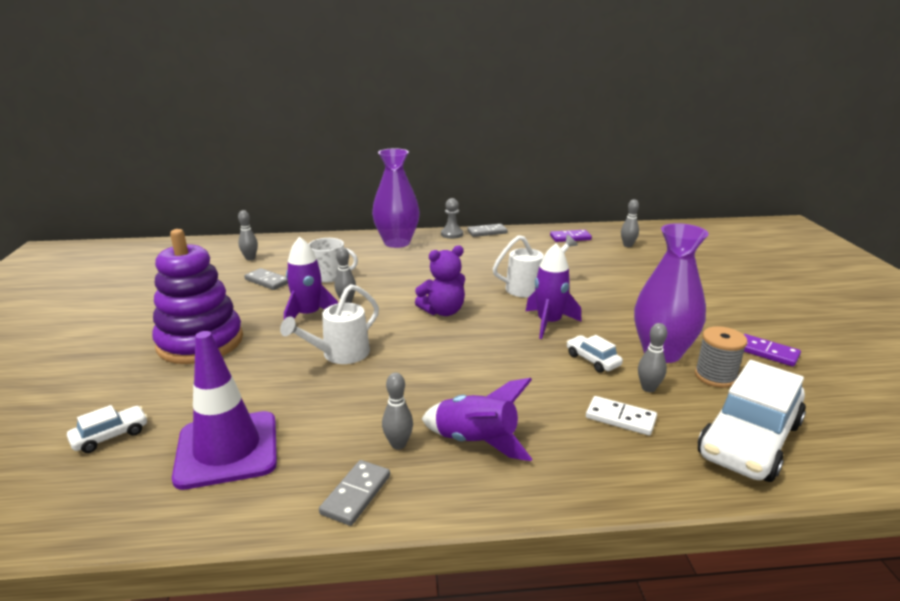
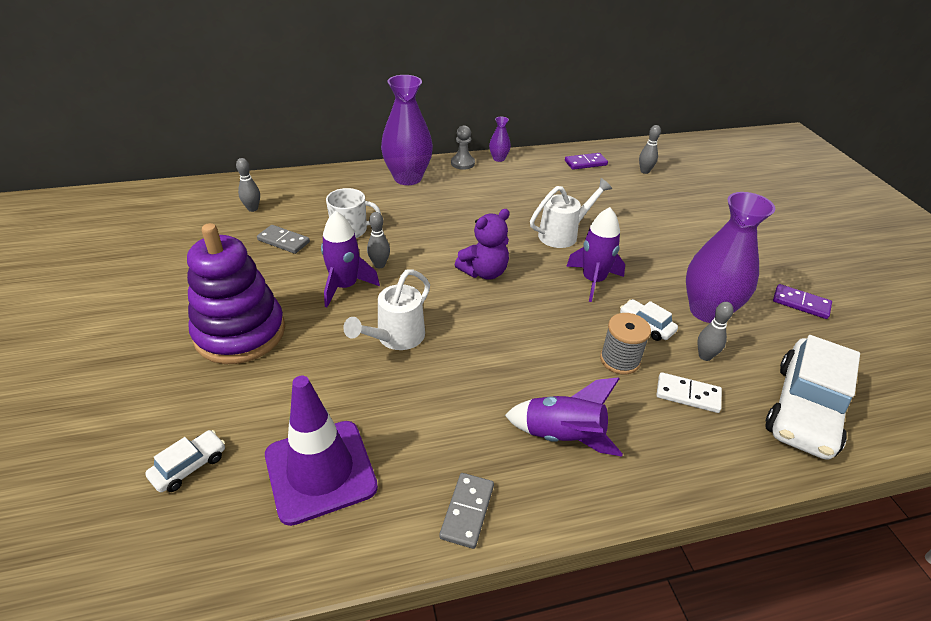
camera: 10 degrees left, 15 degrees up
grey bowling pin [382,373,413,449] -> none
grey domino [467,224,507,237] -> purple vase [489,117,511,162]
grey spool [695,326,747,388] -> grey spool moved to [600,313,651,375]

